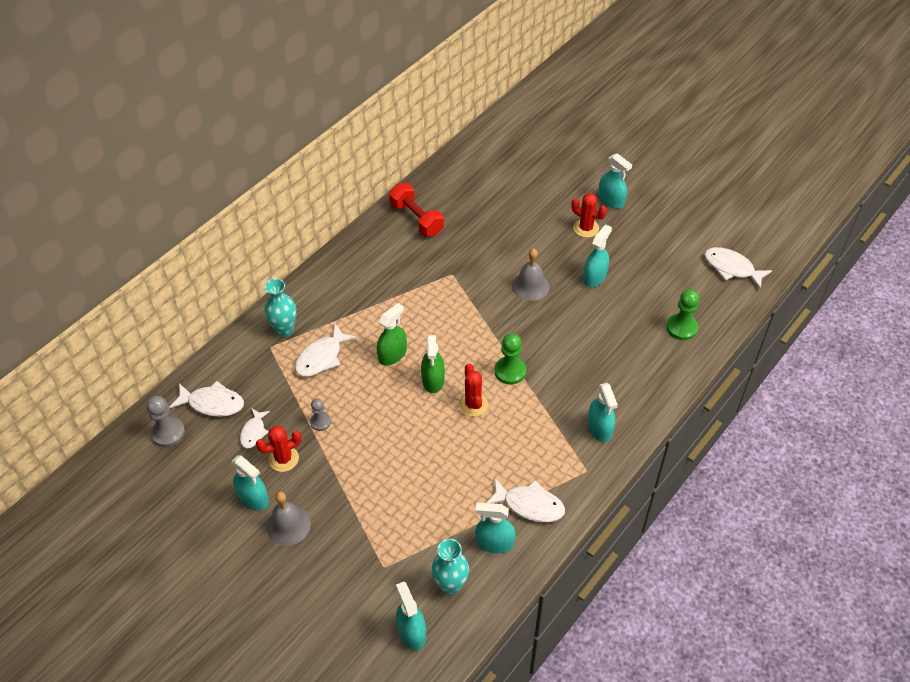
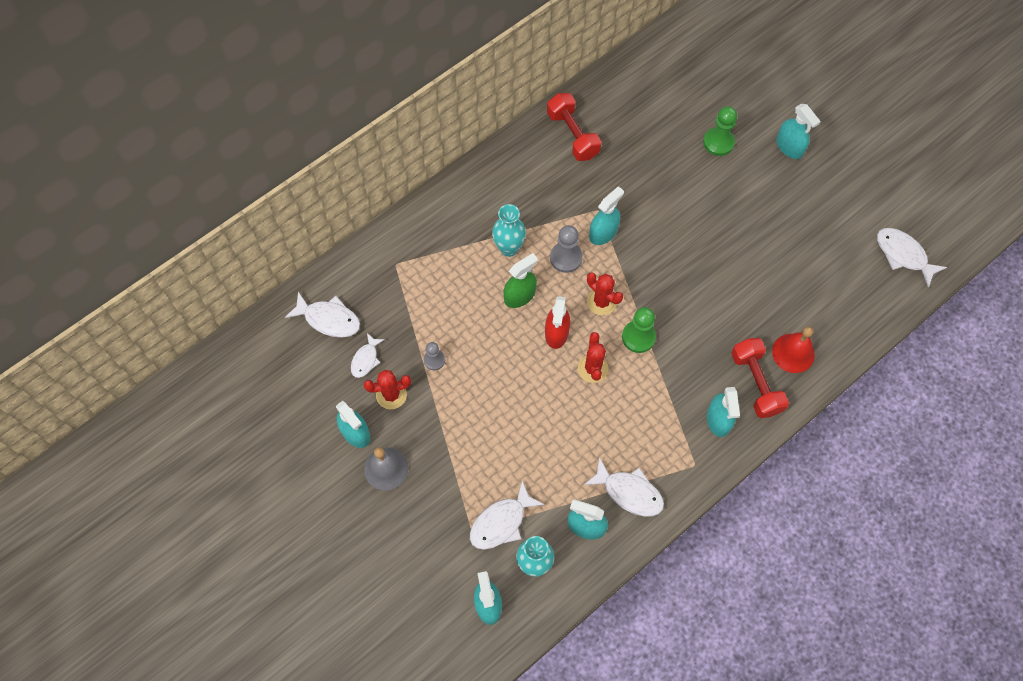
camera: 10 degrees right, 15 degrees up
grey pawn [146,396,185,447] -> grey pawn moved to [550,225,583,273]
turquoise vase [264,279,297,337] -> turquoise vase moved to [492,204,526,257]
white fish [295,324,357,377] -> white fish moved to [470,480,545,550]
green spray bottle [421,335,445,393] -> red spray bottle [545,296,570,349]
grey bell [512,248,549,301] -> none
red cactus [571,193,607,238] -> red cactus moved to [587,273,623,315]
turquoise spray bottle [583,224,612,287] -> turquoise spray bottle moved to [589,186,624,245]
green pawn [666,289,699,340] -> green pawn moved to [703,106,737,156]
none -> red dumbbell [731,338,789,418]
none -> red bell [772,327,815,373]

